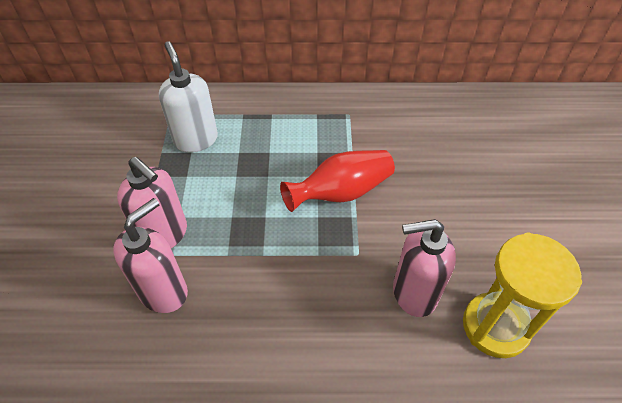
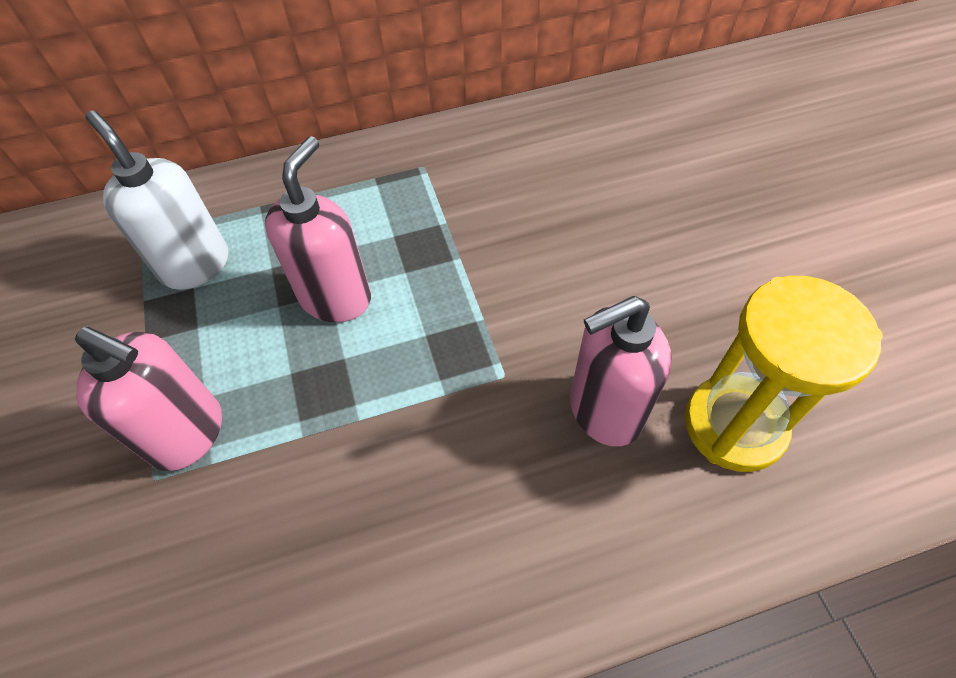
camera: 15 degrees left, 5 degrees up
pink soap dispenser [113,198,188,313] -> pink soap dispenser moved to [265,136,371,322]
red vase [280,150,395,212] -> none

